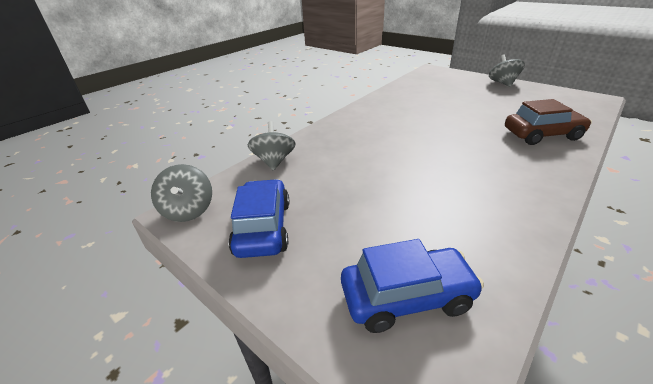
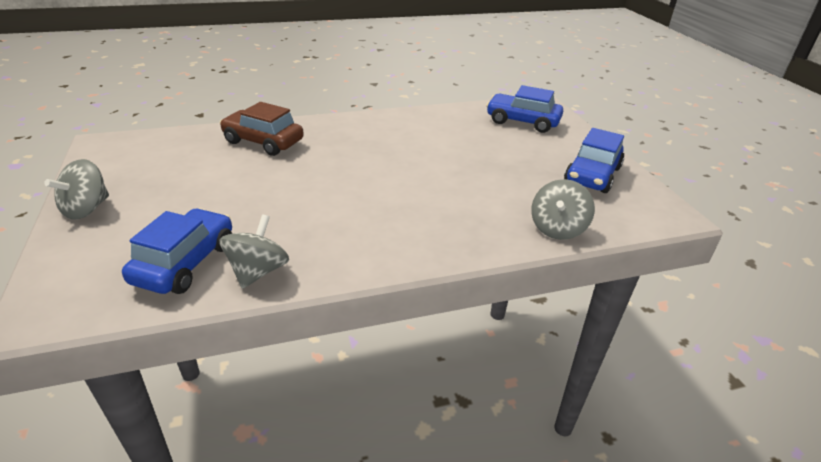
camera: 150 degrees left, 0 degrees up
grey spinning top [151,164,212,222] -> grey spinning top moved to [219,215,289,289]
none -> blue car [122,208,232,294]

